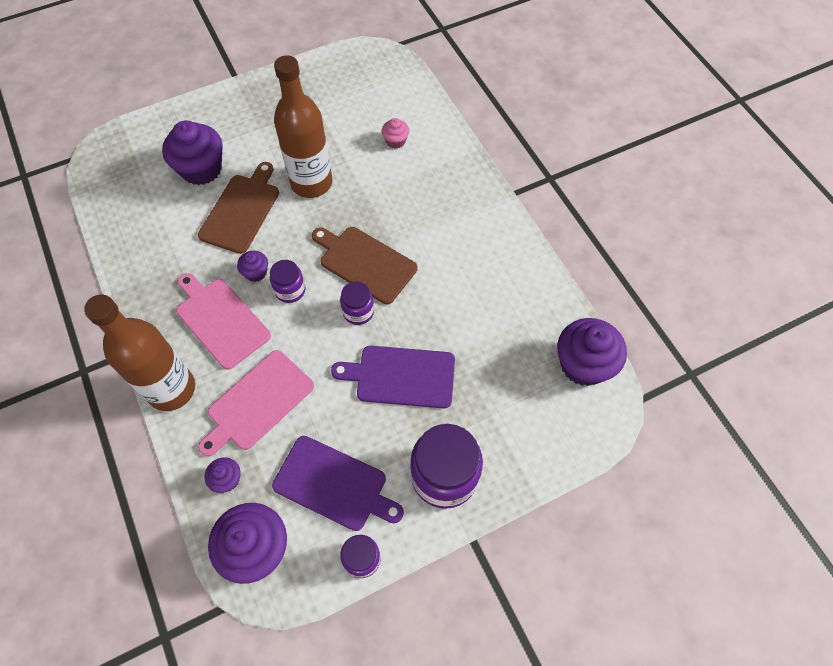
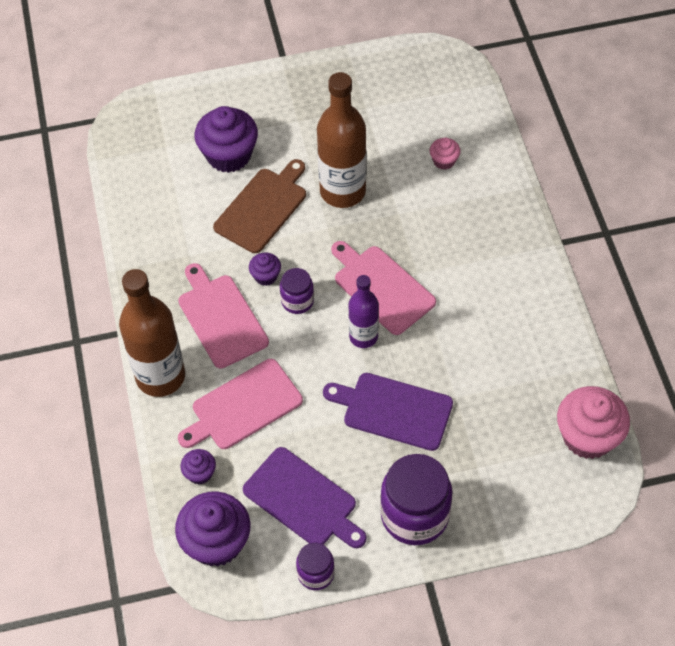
camera: 15 degrees right, 5 degrees down
brown cutting board [312,227,417,304] -> pink cutting board [331,241,436,335]
purple jar [340,282,374,325] -> purple bottle [348,275,379,348]
purple cupcake [557,318,627,386] -> pink cupcake [557,386,630,459]

